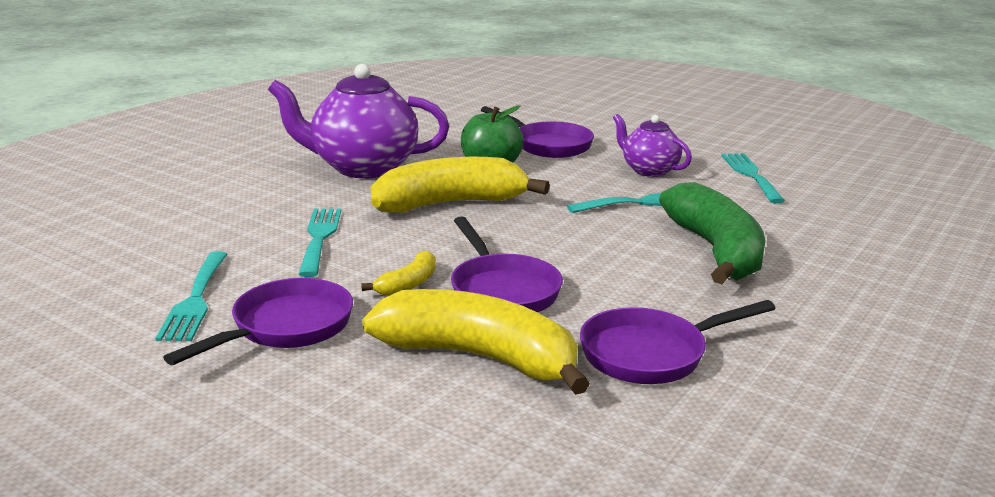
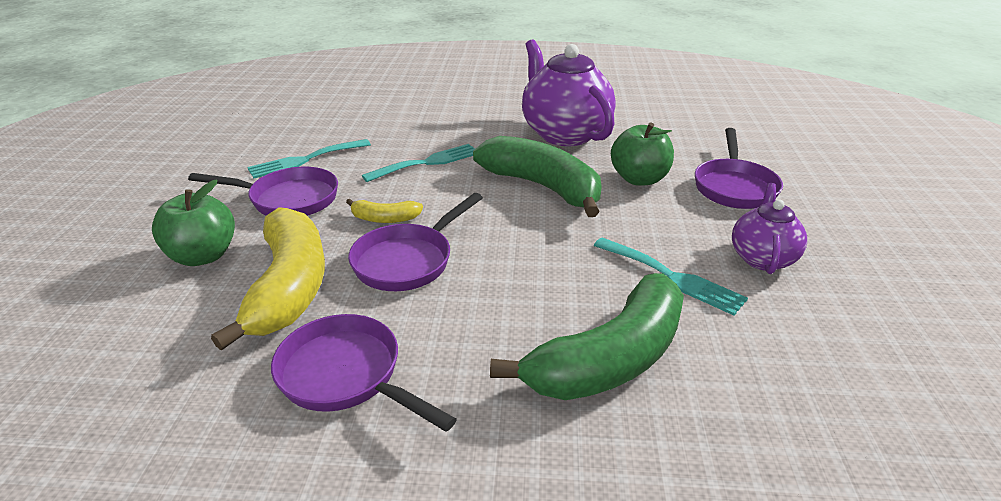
camera: 60 degrees right, 10 degrees up
yellow banana [371,157,550,213] -> green banana [473,136,602,217]
turquoise fork [721,153,785,203] -> none
none -> green apple [152,180,235,266]

